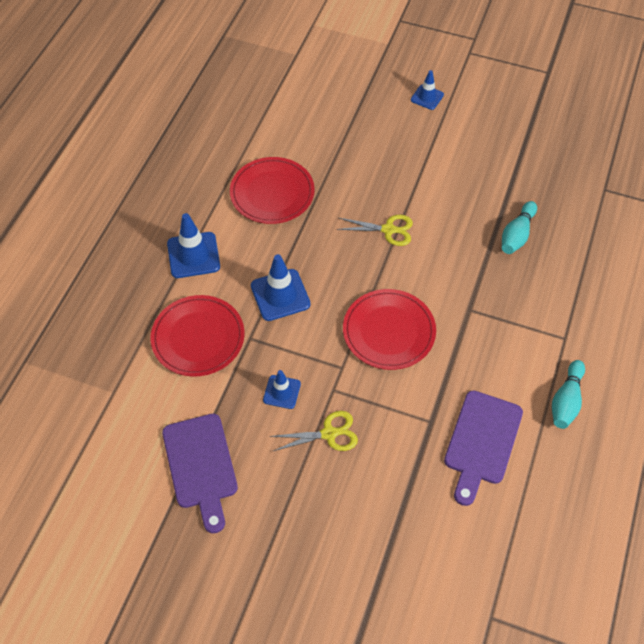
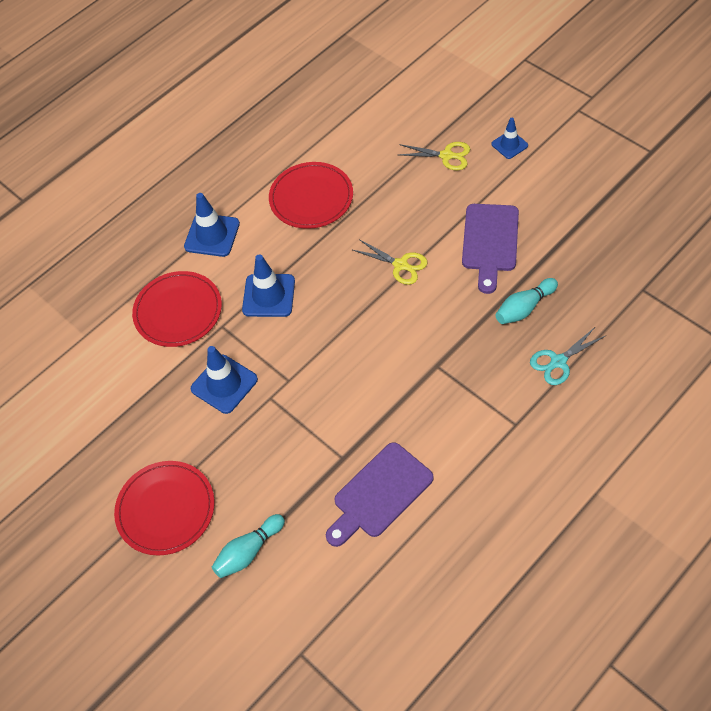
camera: 30 degrees right, 0 degrees up
purple cutting board [162,414,238,533] -> purple cutting board moved to [462,204,519,294]
blue traffic cone [263,370,301,409] -> blue traffic cone [191,346,258,414], size x1.64
yellow scissors [270,411,358,451] -> yellow scissors moved to [399,142,470,171]
red plate [343,289,436,370] -> red plate moved to [114,461,215,556]
turquoise bowling pin [552,360,585,429] -> turquoise bowling pin moved to [212,514,285,578]
none -> turquoise scissors [530,326,605,385]

